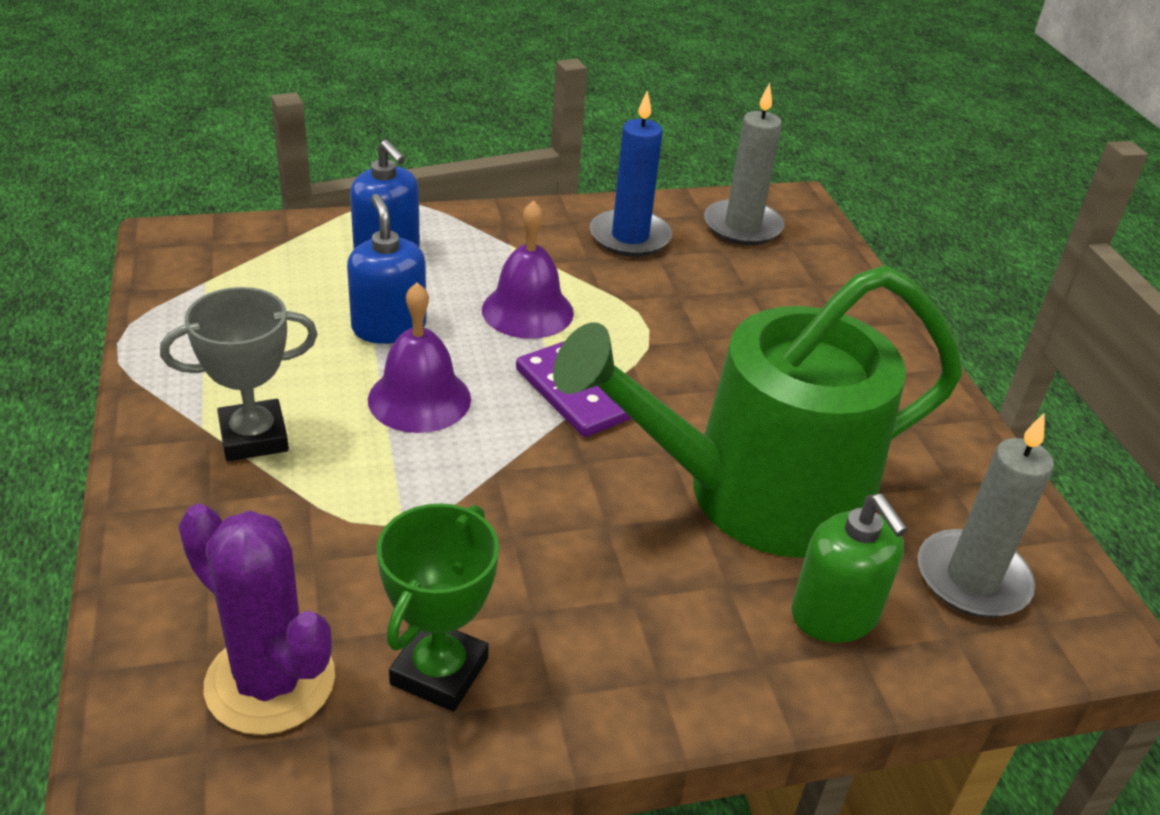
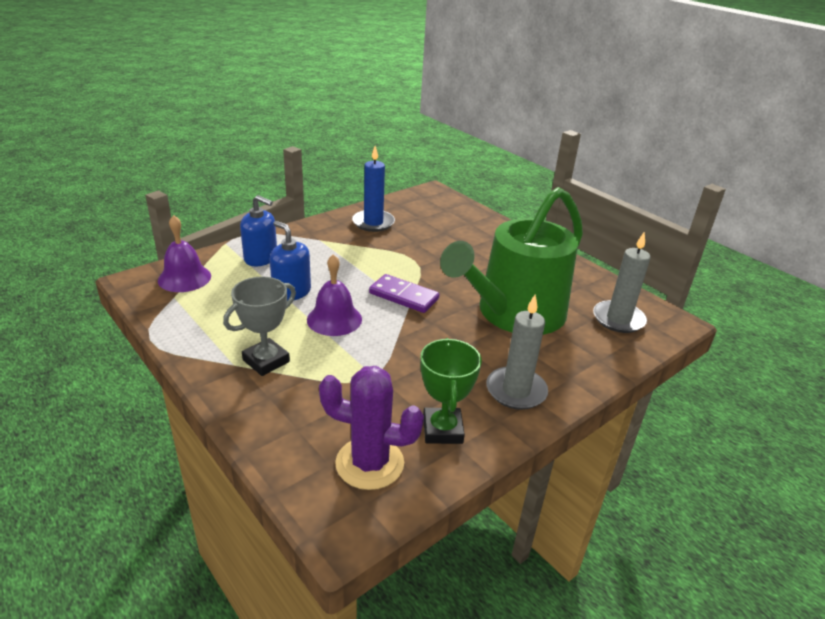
camera: 25 degrees left, 5 degrees down
purple bell [482,200,574,339] -> purple bell moved to [158,215,211,292]
grey candle [704,83,784,245] -> grey candle moved to [486,295,548,410]
green soap dispenser [791,494,908,643] -> none

